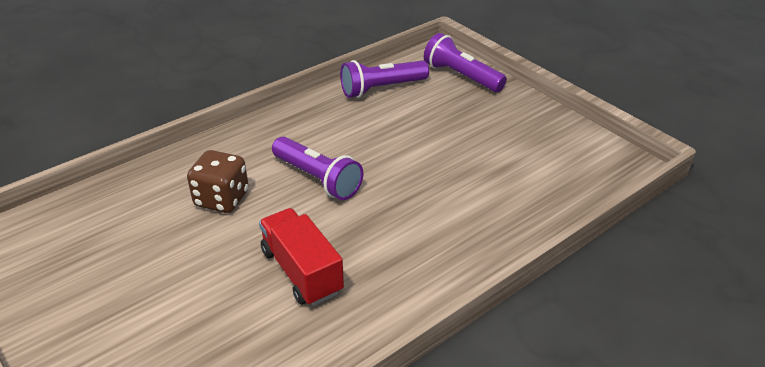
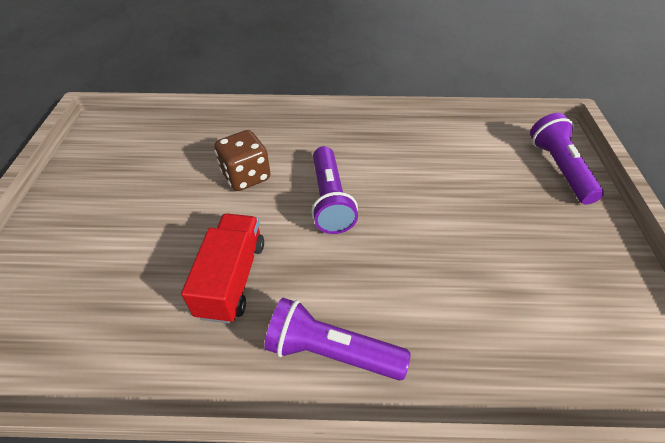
camera: 40 degrees right, 10 degrees up
purple flashlight [340,60,429,98] -> purple flashlight moved to [264,298,411,380]

